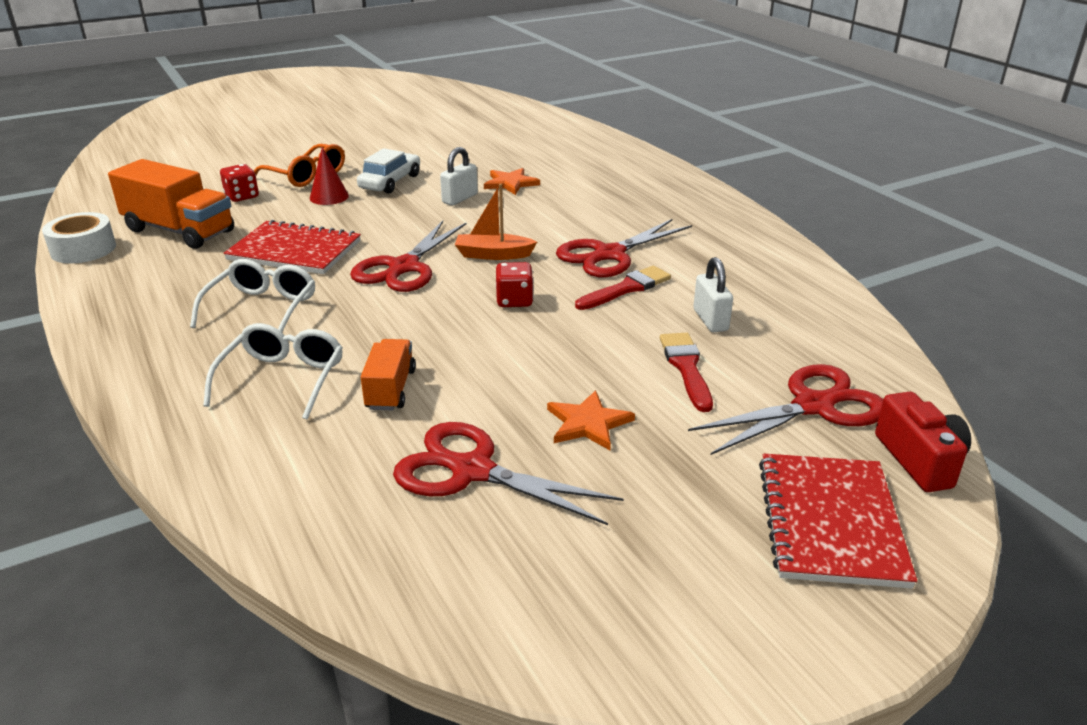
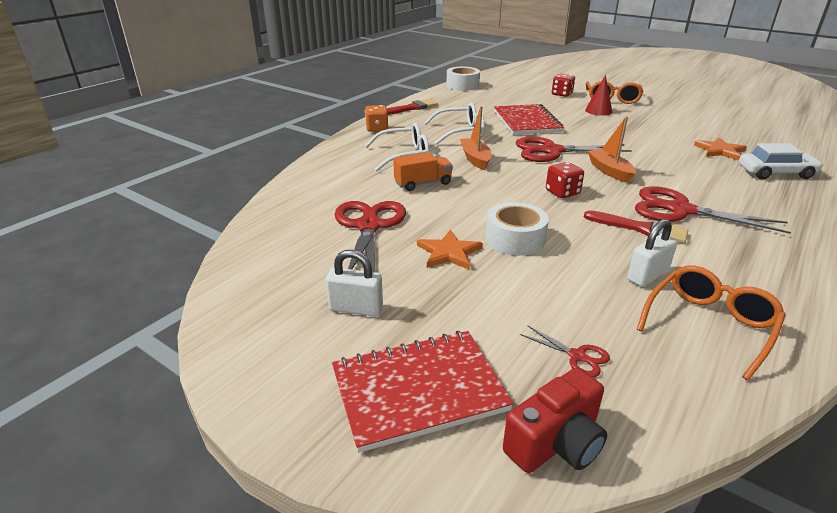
camera: 65 degrees right, 0 degrees up
orange truck [108,159,234,249] -> none
white car [357,148,420,194] -> white car moved to [739,143,824,179]
white padlock [440,147,478,206] -> white padlock moved to [326,250,383,317]
red brush [660,333,713,412] -> red brush moved to [386,99,438,115]
red scissors [688,364,883,455] -> red scissors [520,325,610,377], size x0.45
none -> orange dice [365,105,388,132]
none -> orange boat [460,106,491,170]
none -> white tape [485,202,549,256]
none -> orange glasses [637,266,786,381]

